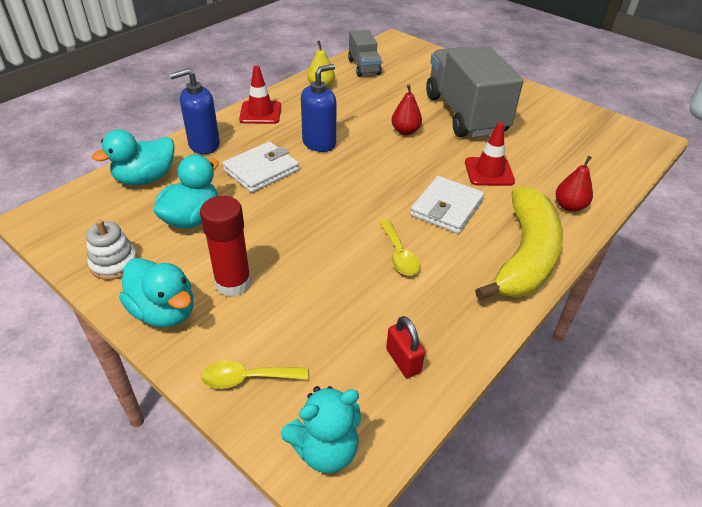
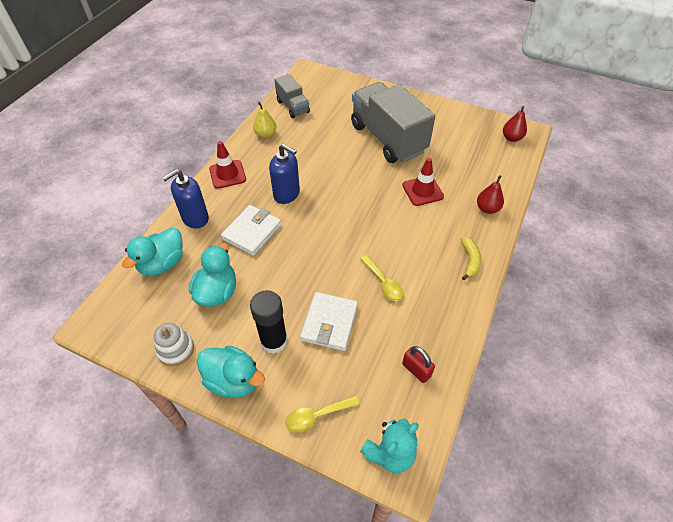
camera: 15 degrees left, 10 degrees up
red glue stick [200,196,251,297] -> black glue stick [250,290,288,354]
blue soap dispenser [301,64,337,152] -> blue soap dispenser turned 90 degrees clockwise [269,144,300,204]
red pear [392,85,422,135] -> red pear moved to [503,106,527,142]
white wallet [410,176,484,234] -> white wallet moved to [300,292,358,351]
yellow banana [475,187,563,301] -> yellow banana [461,237,481,280], size x0.42

